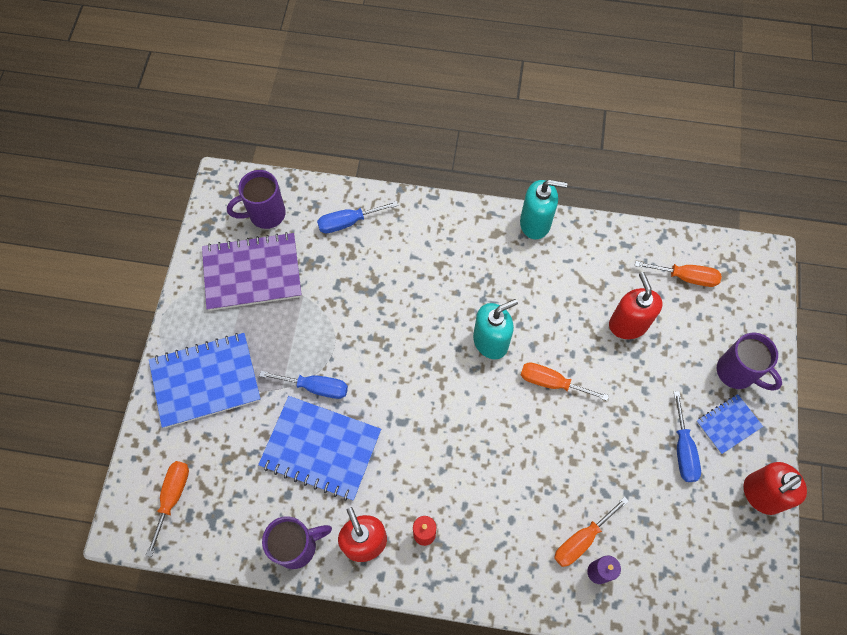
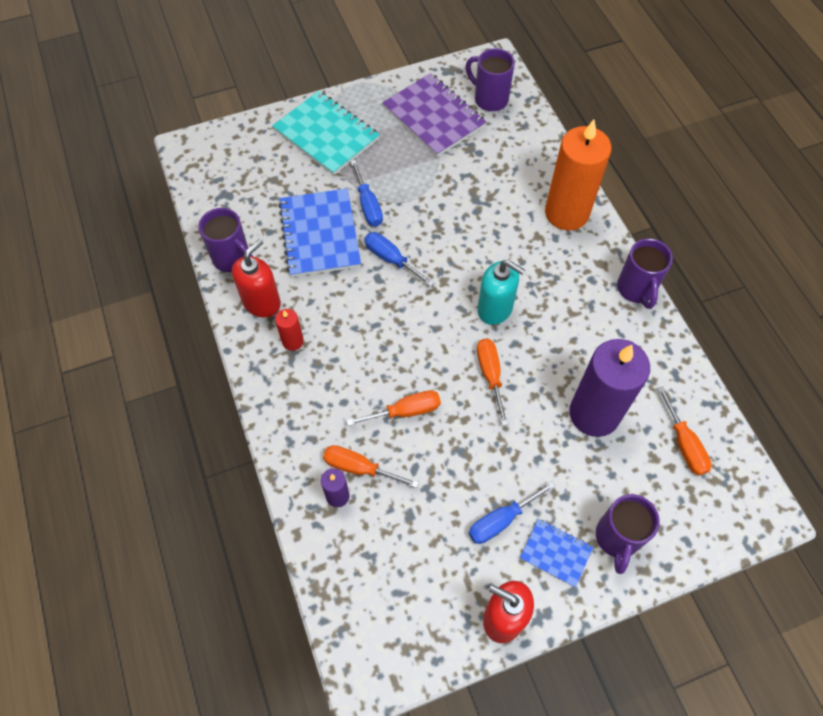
camera: 60 degrees right, 5 degrees down
orange screwdriver [146,461,189,557] -> orange screwdriver moved to [346,390,441,426]
blue notebook [149,333,261,428] -> turquoise notebook [272,91,380,175]
blue screwdriver [317,201,398,233] -> blue screwdriver moved to [365,232,434,287]
turquoise soap dispenser [520,180,567,239] -> purple mug [617,238,673,309]
red soap dispenser [609,272,663,339] -> purple candle [569,339,650,437]
none -> orange candle [545,119,612,230]

